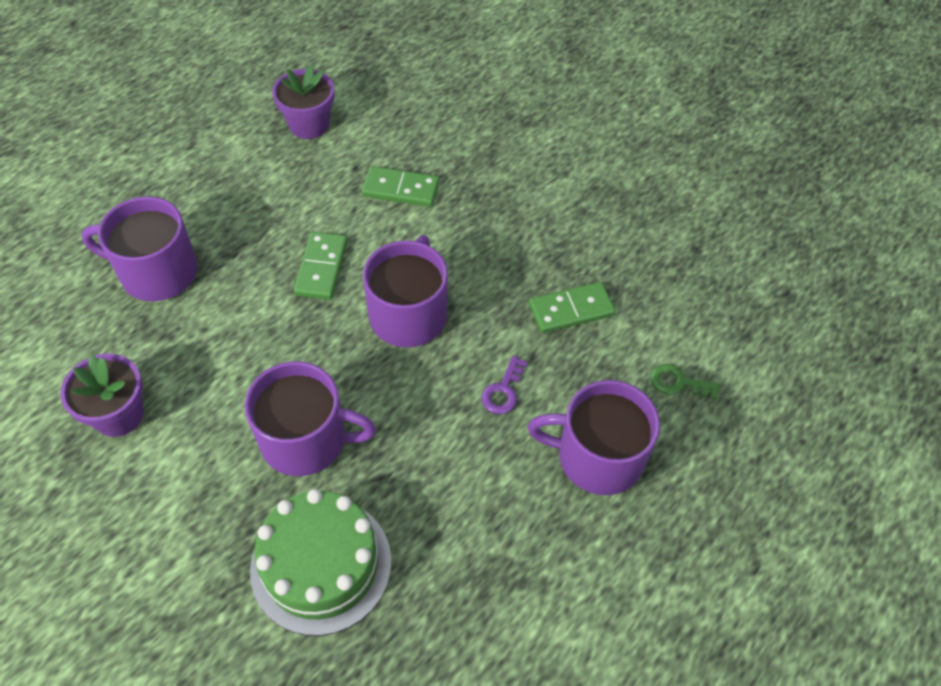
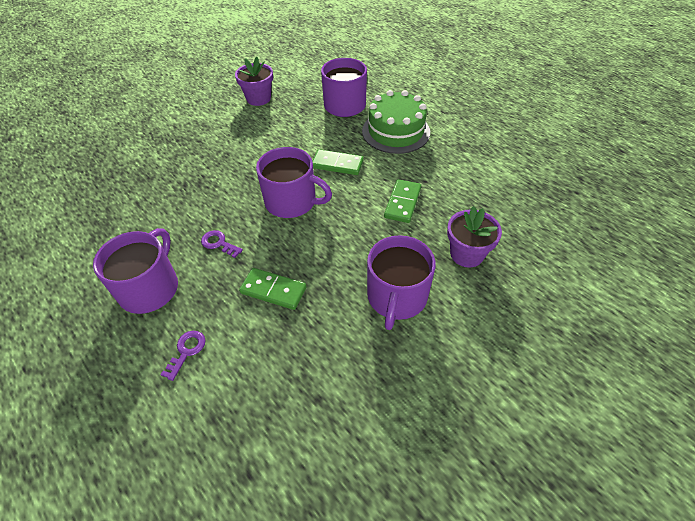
camera: 100 degrees right, 5 degrees down
purple mug [244,361,376,476] -> purple mug moved to [367,235,436,330]
green cake [250,489,391,636] -> green cake moved to [362,90,430,154]
purple flower pot [272,64,335,139] -> purple flower pot moved to [447,206,502,268]
green domino [529,282,615,333] -> green domino turned 60 degrees counterclockwise [239,268,307,310]
green key [650,364,720,400] -> purple key [161,331,206,381]

